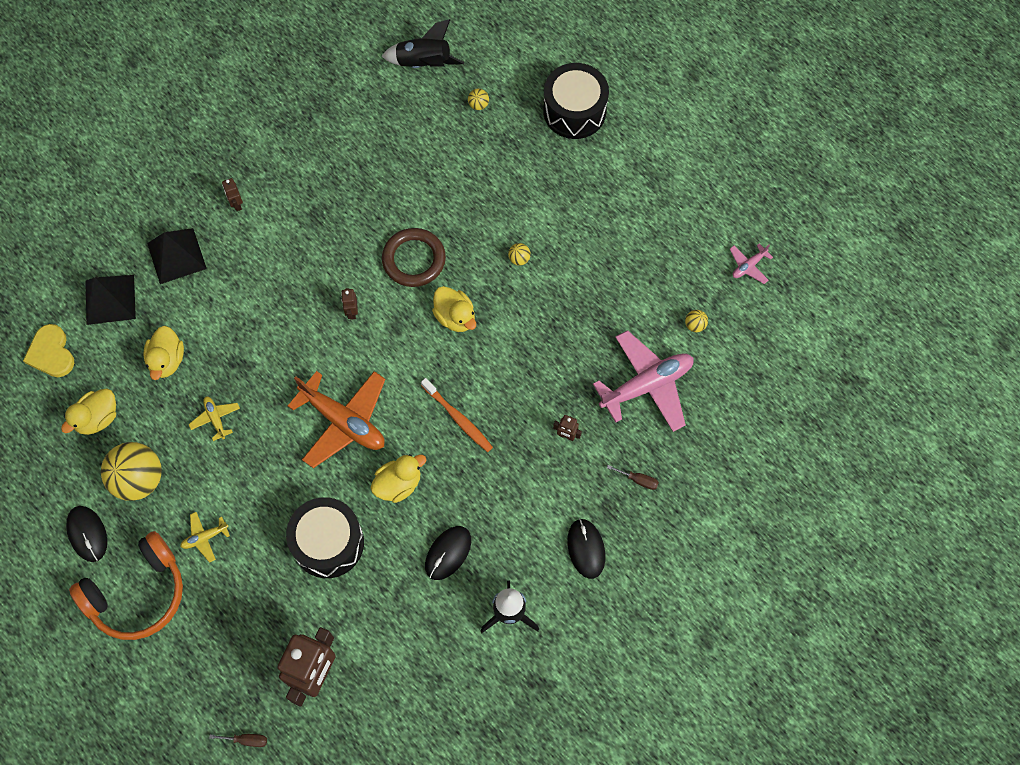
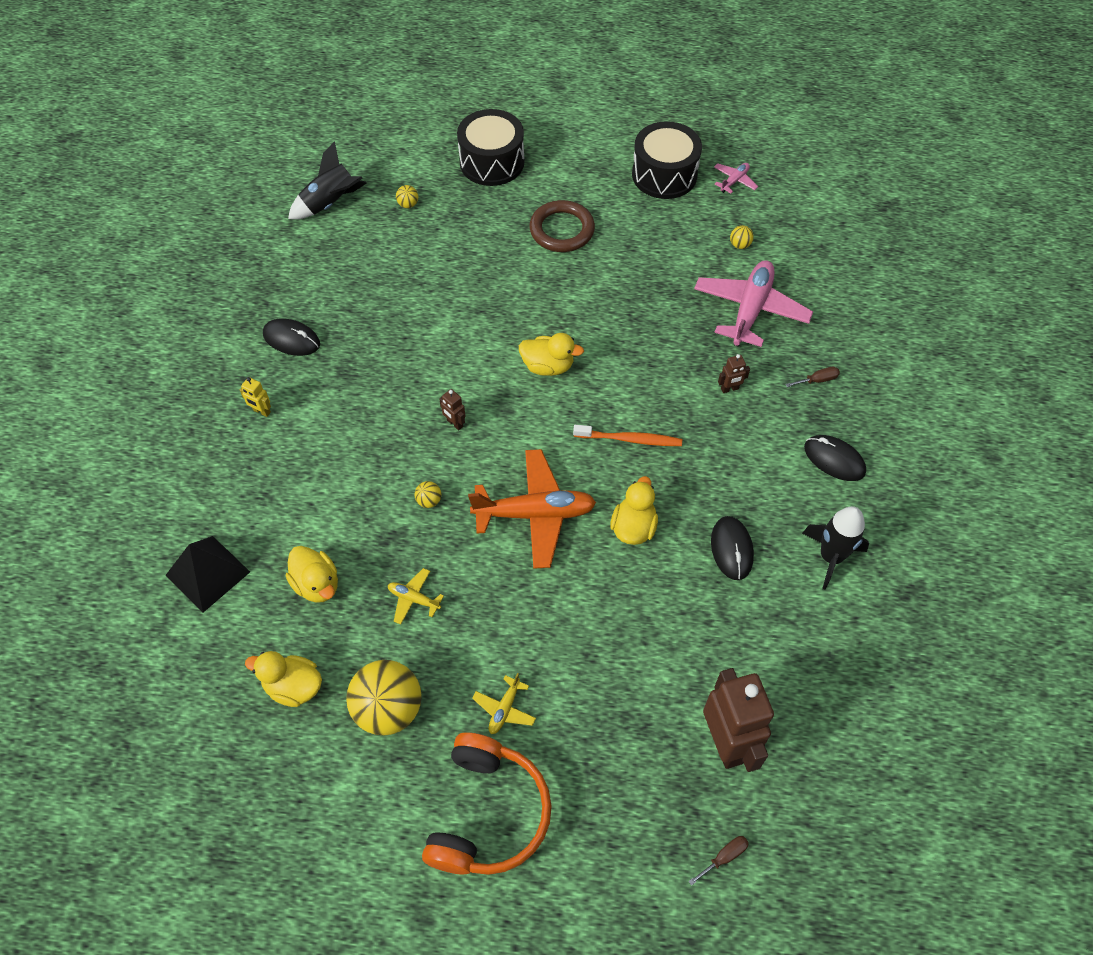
camera: 40 degrees left, 10 degrees down
yellow heart [23,324,74,377] -> none
yellow duck [61,389,116,435] -> yellow duck turned 105 degrees clockwise [245,651,322,707]
black mouse [66,506,107,562] -> black mouse moved to [263,319,320,356]
black pyramid [147,228,207,284] -> none
brown robot [222,178,243,211] -> yellow robot [240,377,271,417]
black drum [286,497,364,578] -> black drum moved to [632,121,702,199]
brown ring [382,228,446,287] -> brown ring moved to [530,200,595,252]
yellow ball [508,243,531,266] -> yellow ball moved to [414,481,441,508]
pink plane [730,244,773,284] -> pink plane turned 150 degrees counterclockwise [714,163,758,193]

